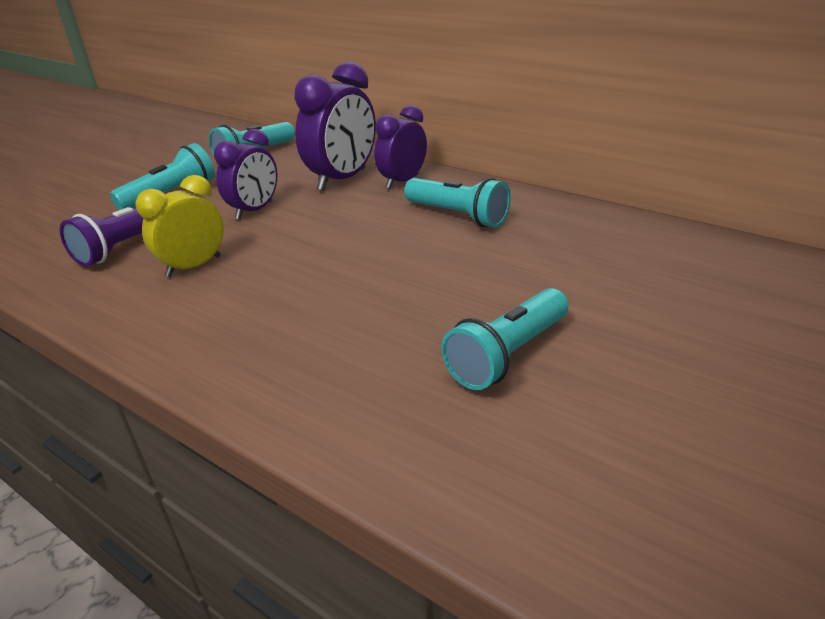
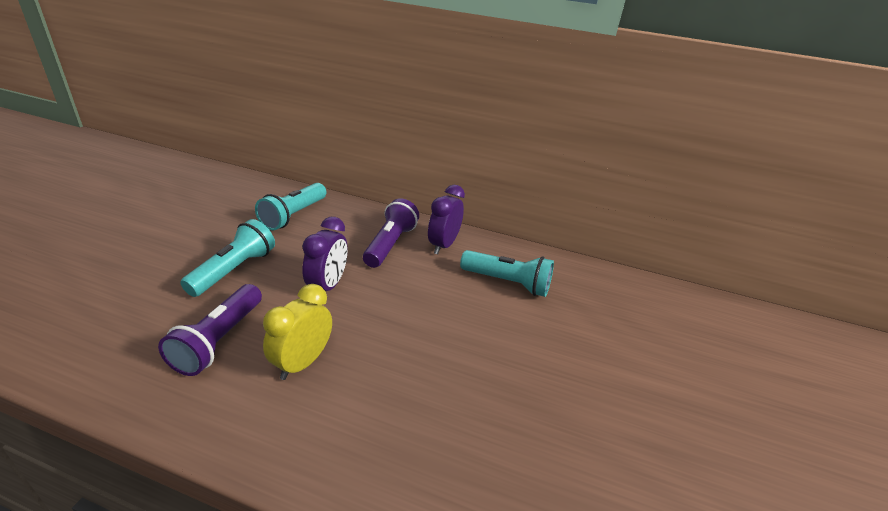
camera: 20 degrees left, 0 degrees up
purple clock [294,62,376,191] -> purple flashlight [363,198,419,268]
turquoise flashlight [441,288,568,390] -> none

